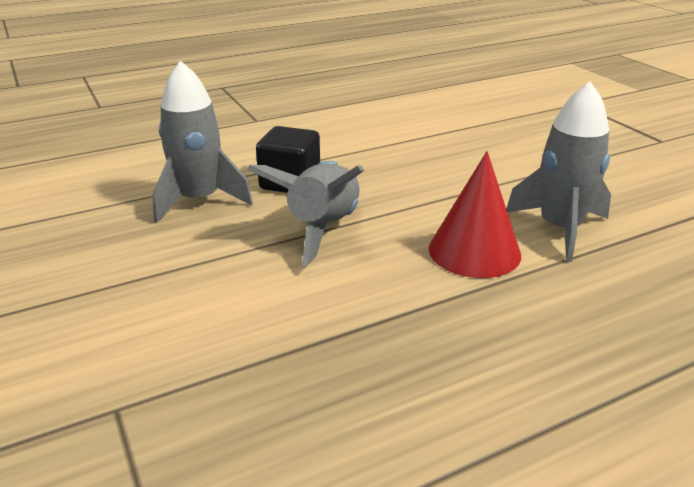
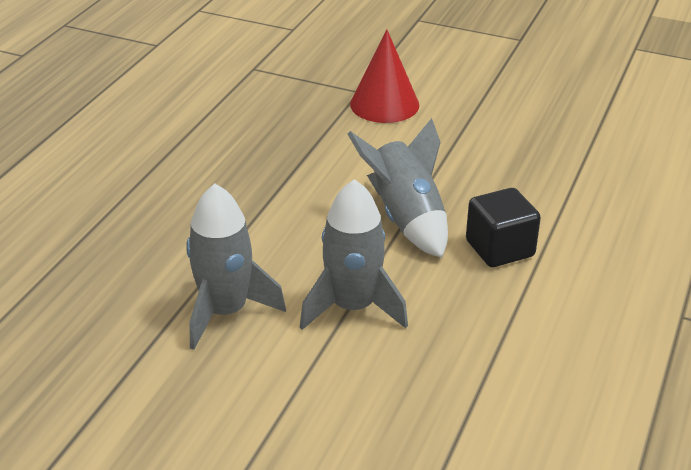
camera: 140 degrees right, 5 degrees up
grey rocket [152,61,253,223] -> grey rocket moved to [300,179,408,330]
red cone [429,151,521,278] -> red cone moved to [350,30,419,123]

